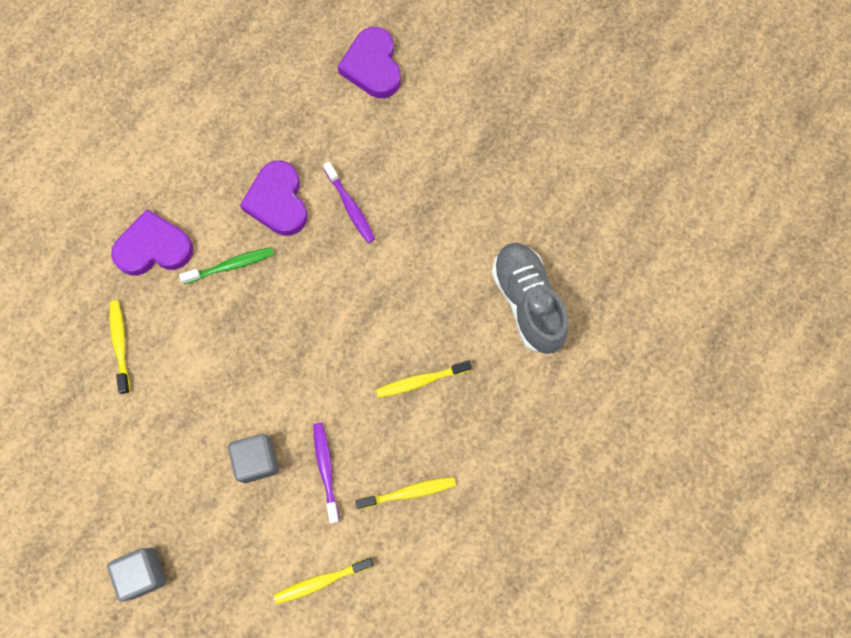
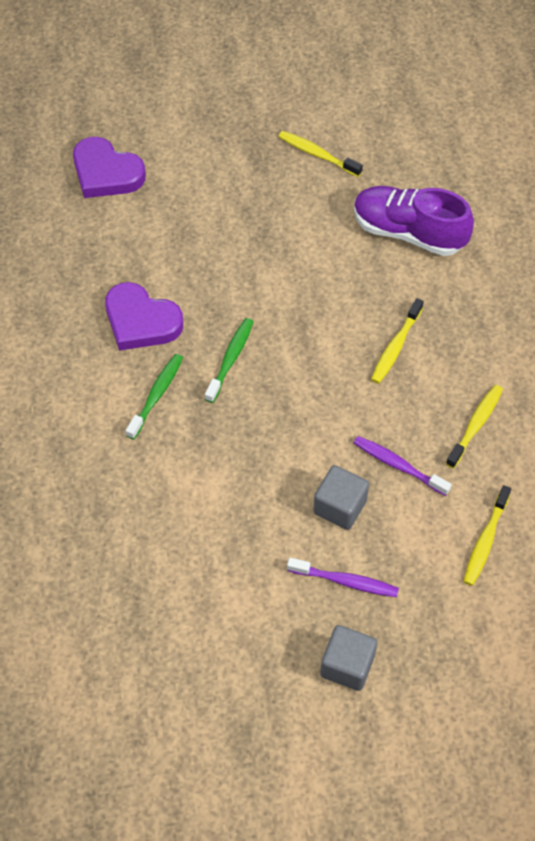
camera: 45 degrees left, 15 degrees down
yellow toothbrush [109,300,130,394] -> yellow toothbrush moved to [278,131,363,177]
purple heart [111,209,193,276] -> none
purple toothbrush [323,161,375,243] -> purple toothbrush moved to [287,558,399,597]
grey shoe [492,243,569,354] -> purple shoe [354,186,474,256]
none -> green toothbrush [205,318,254,403]

